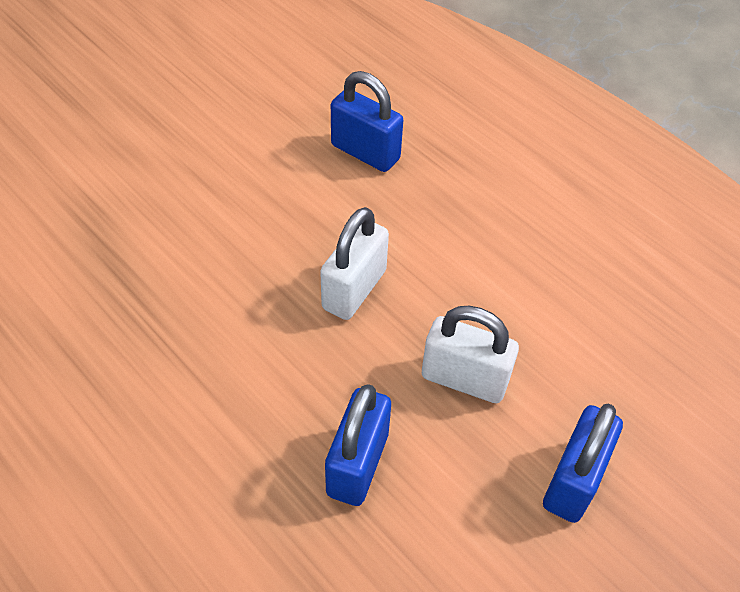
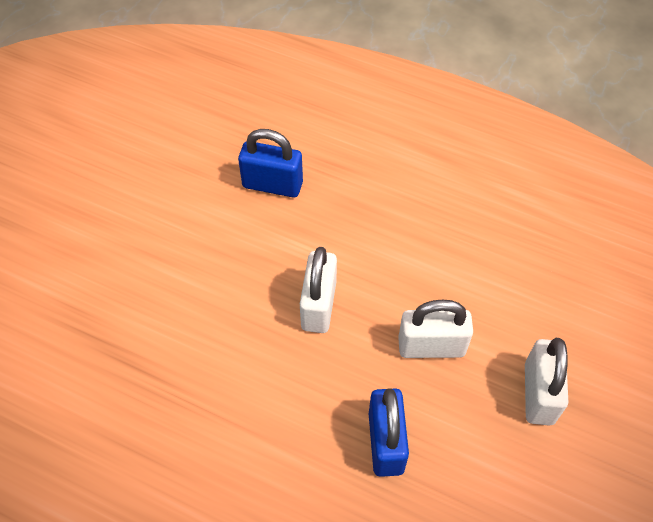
camera: 20 degrees left, 5 degrees up
blue padlock [543,404,623,523] -> white padlock [525,338,568,425]

